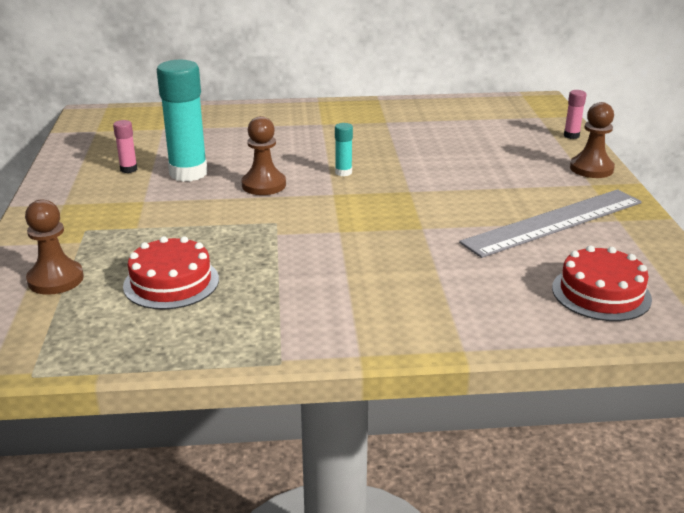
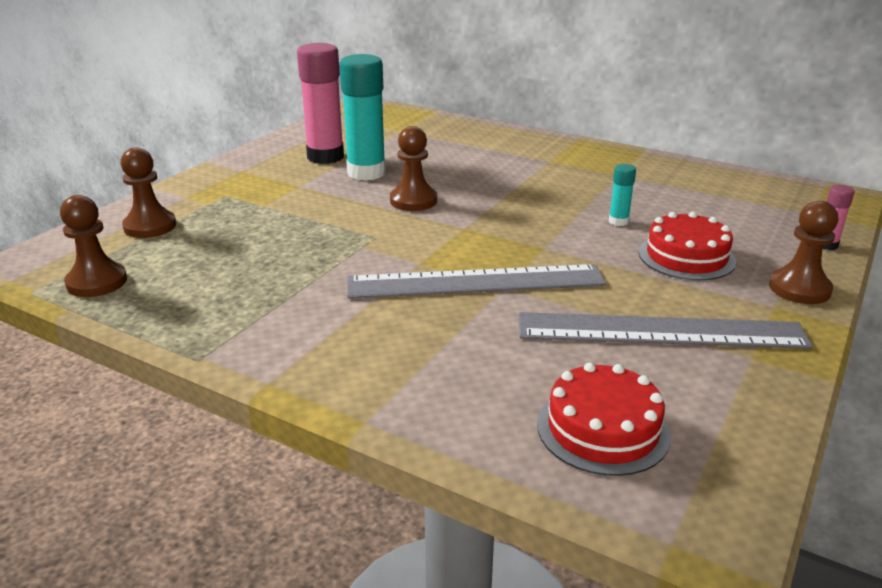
camera: 35 degrees right, 0 degrees up
pink glue stick [113,120,137,173] -> pink glue stick [297,43,344,164], size x2.21
red cake [123,236,219,310] -> red cake moved to [639,212,736,280]
turquoise glue stick [335,123,353,176] -> turquoise glue stick moved to [609,164,636,226]
none -> brown pawn [60,195,127,297]
none -> grey ruler [347,264,606,298]

